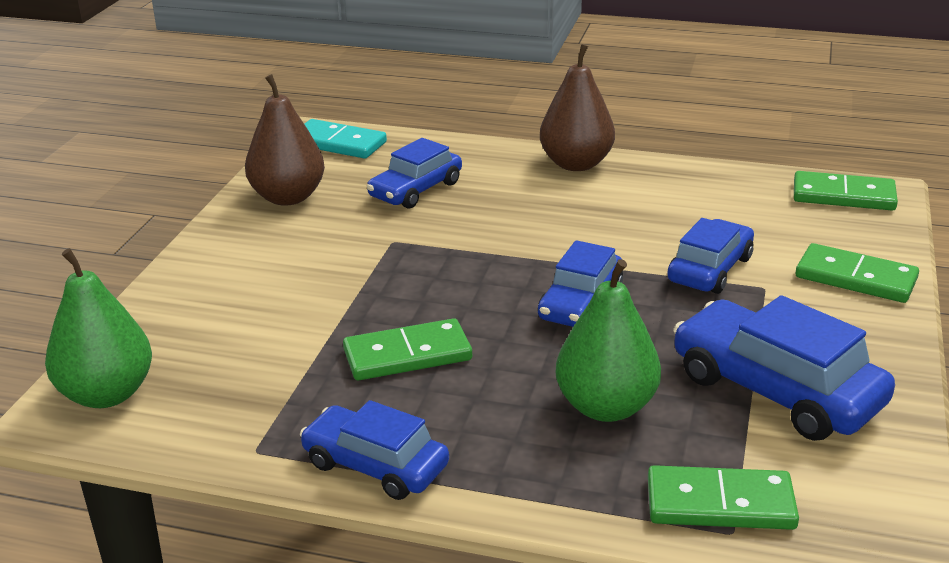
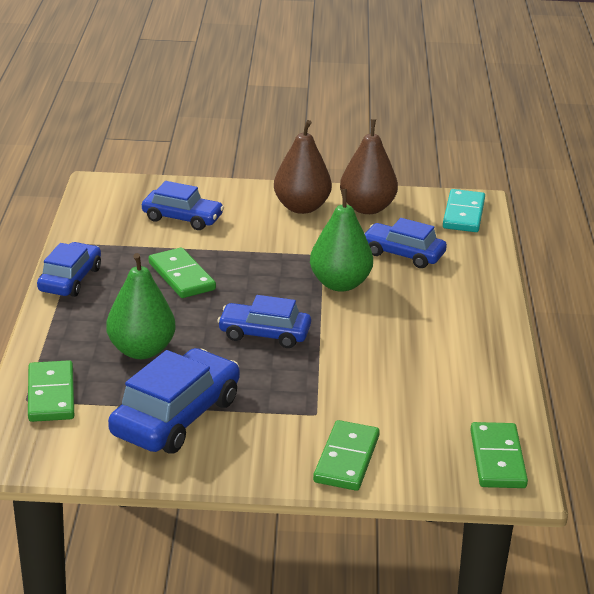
camera: 75 degrees right, 0 degrees up
green pear [45,248,152,408] -> green pear moved to [310,189,373,292]
brown pear [540,44,615,171] -> brown pear moved to [274,120,332,214]
blue car [667,218,754,294] -> blue car moved to [142,181,224,230]

